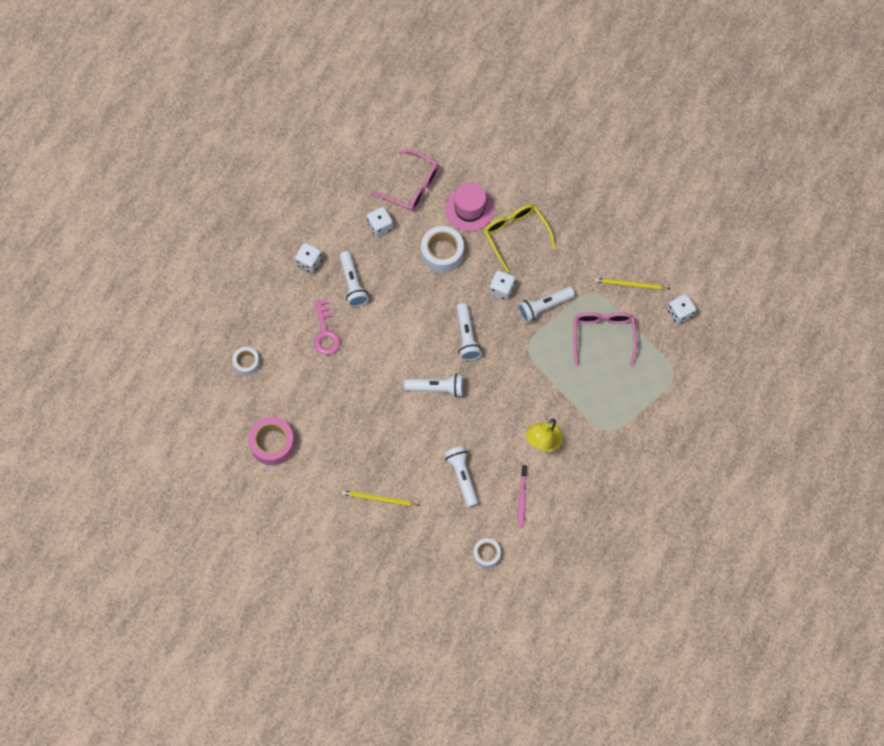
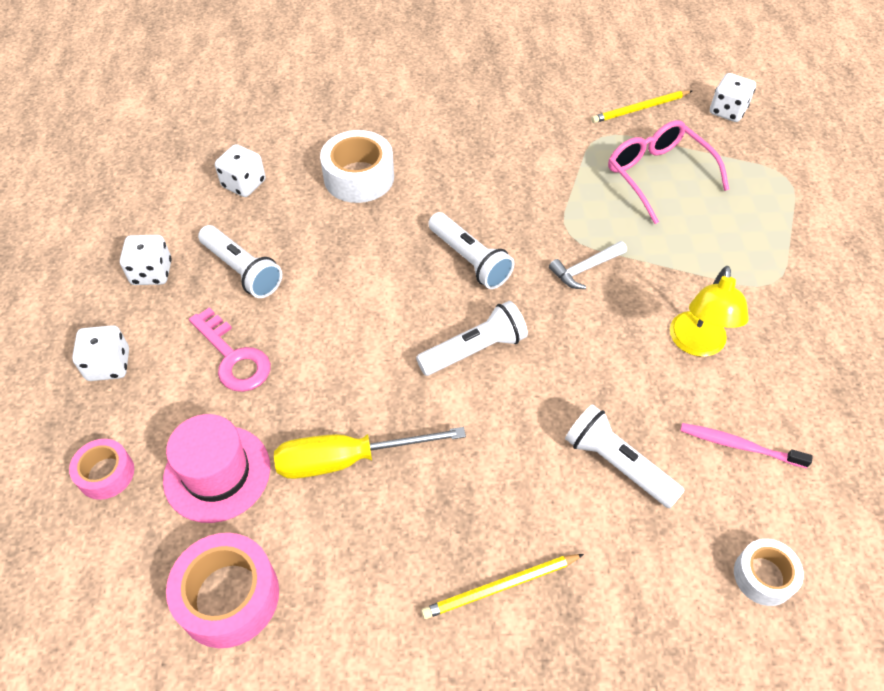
camera: 30 degrees left, 15 degrees down
white tape [232,347,260,375] -> pink tape [69,439,134,500]
pink glasses [372,150,439,211] -> none
pink hat [445,183,494,231] -> pink hat moved to [163,414,270,523]
yellow glasses [484,204,556,273] -> none
white dice [489,270,515,300] -> white dice moved to [72,325,129,381]
white flashlight [518,286,575,323] -> none
pink toothbrush [518,465,527,528] -> pink toothbrush turned 135 degrees clockwise [680,423,813,468]
none -> yellow screwdriver [274,427,466,479]
none -> white hammer [549,241,627,289]

